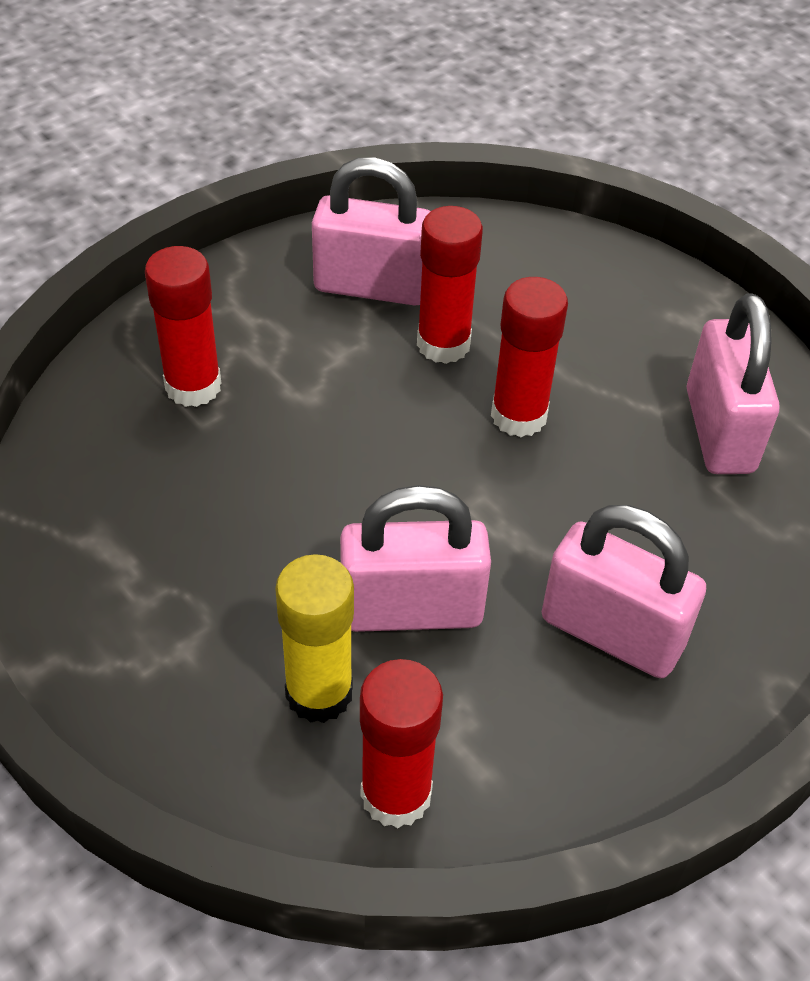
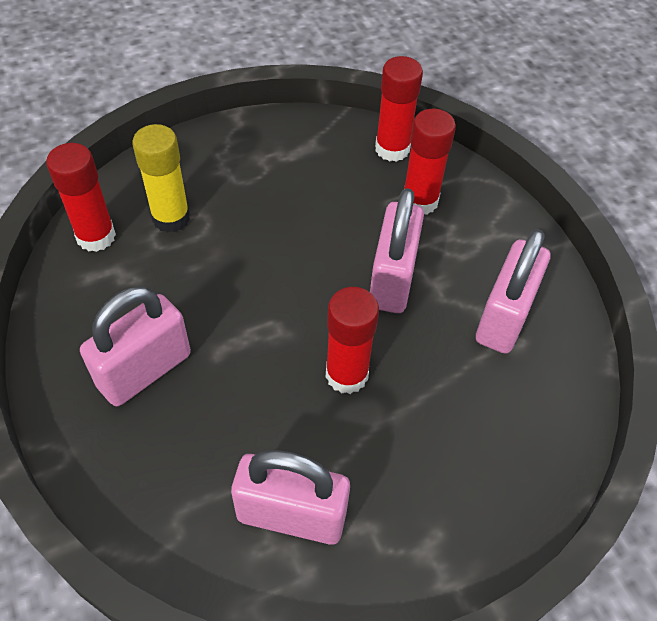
camera: 105 degrees right, 5 degrees up
pink padlock [340,485,491,632] -> pink padlock moved to [370,188,424,313]
red glue stick [417,206,483,364] -> red glue stick moved to [375,56,423,162]

